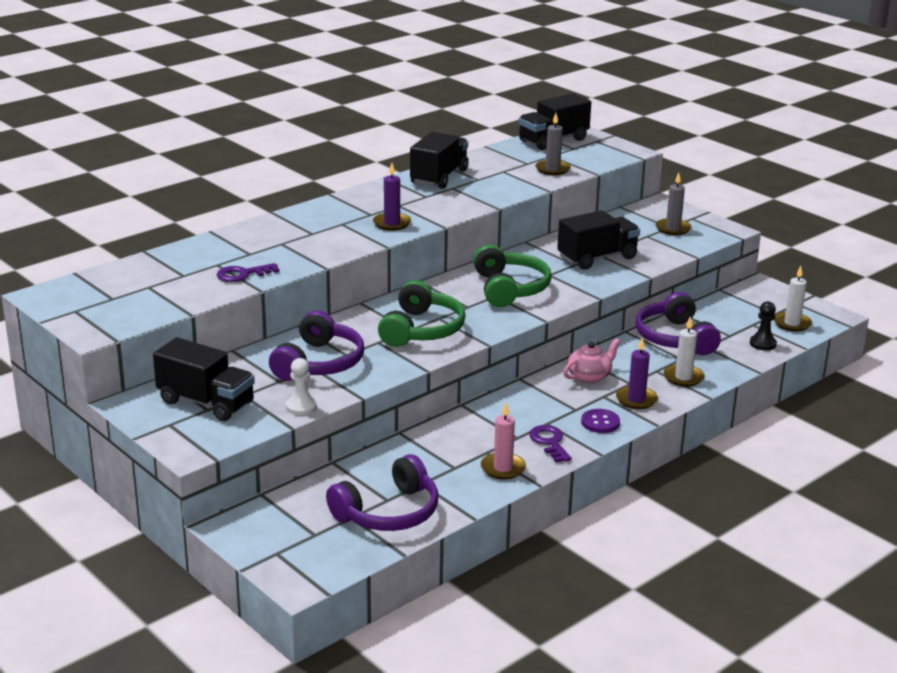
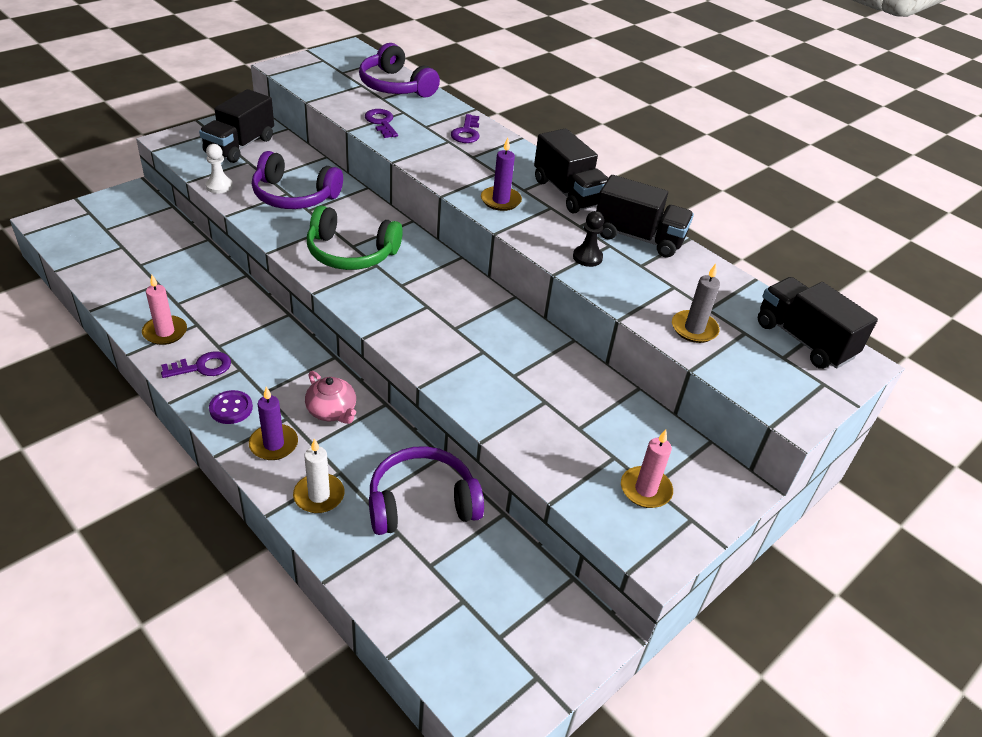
camera: 85 degrees right, 15 degrees up
purple headphones [326,454,438,531] -> purple headphones moved to [359,43,440,97]
green headphones [473,244,552,307] -> none
black truck [557,210,640,270] -> black truck moved to [534,128,608,213]
grey candle [655,172,691,235] -> pink candle [621,429,673,508]
black pawn [750,301,777,350] -> black pawn moved to [573,211,604,267]
white candle [774,266,812,332] -> none
none -> purple key [451,114,480,143]

